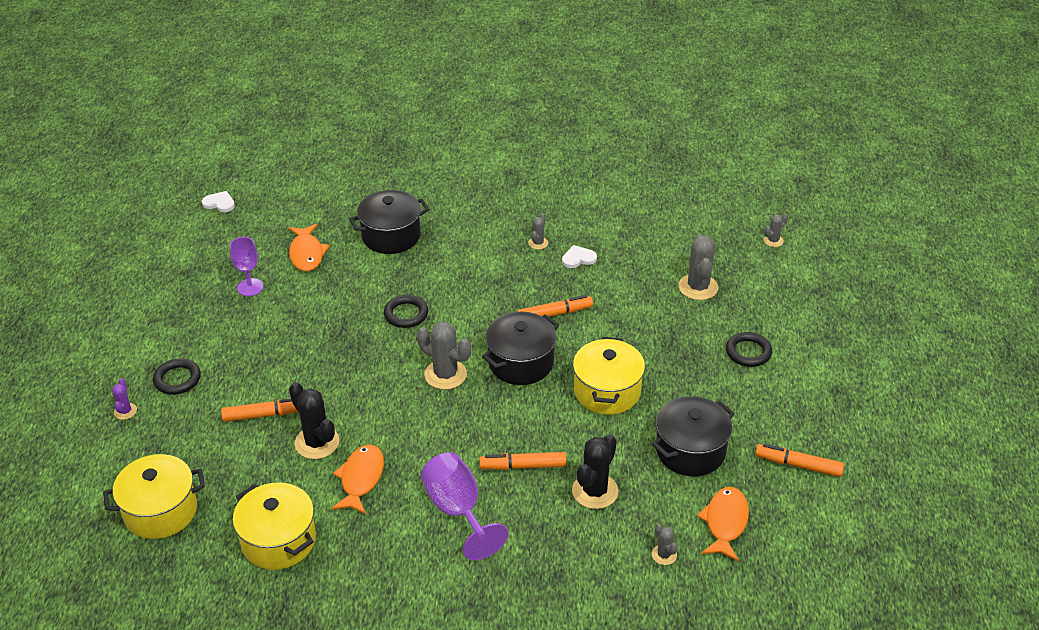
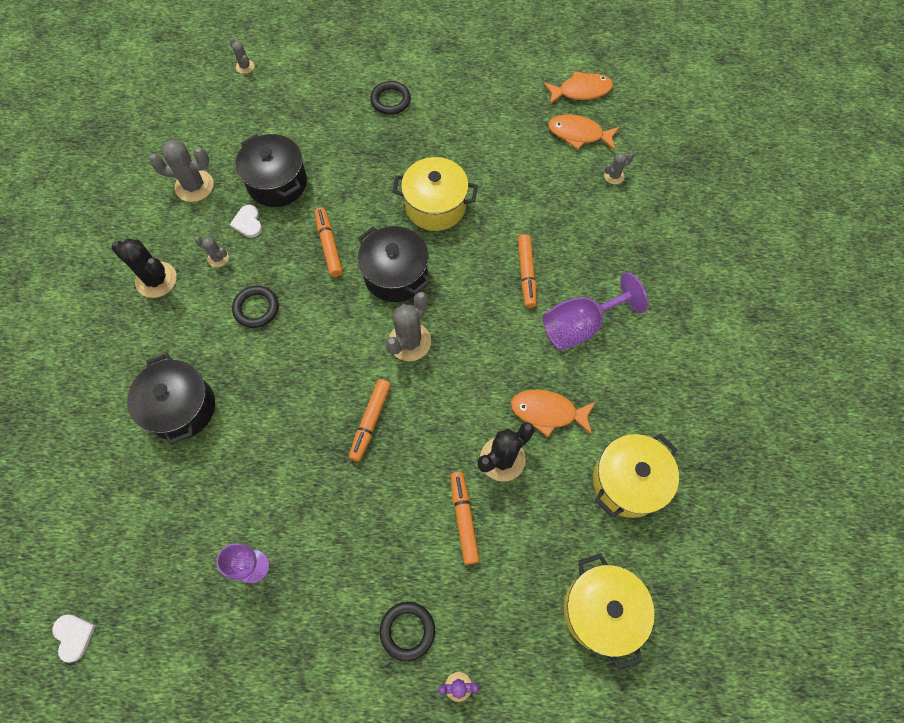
camera: 90 degrees left, 25 degrees up
white heart [202,191,235,212] -> white heart turned 135 degrees clockwise [53,614,96,663]
orange fish [288,224,330,271] -> orange fish moved to [543,71,613,105]
black ring [384,295,428,328] -> black ring moved to [232,286,279,328]
black cactus [572,435,618,509] -> black cactus moved to [112,239,177,298]
black pot [652,396,735,476] -> black pot moved to [235,134,307,207]
grey cactus [679,234,718,300] -> grey cactus moved to [149,140,214,202]
orange marker [755,444,844,477] -> orange marker moved to [349,379,391,462]

